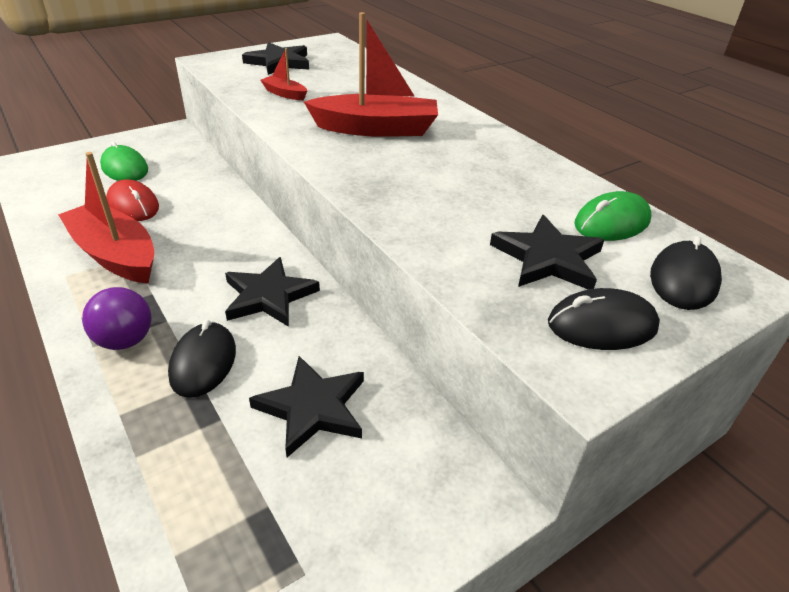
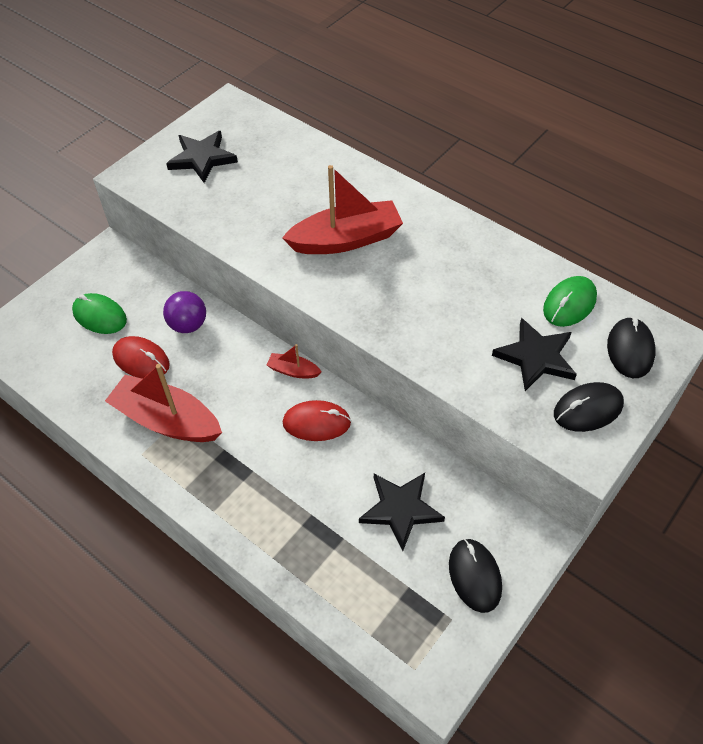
camera: 15 degrees left, 15 degrees up
purple ball [82,287,151,350] -> purple ball moved to [163,291,206,333]
black mouse [168,320,236,398] -> black mouse moved to [449,539,502,613]
black star [225,257,320,327] -> red mouse [283,400,351,441]
red boat [261,48,307,100] -> red boat moved to [267,344,321,378]

